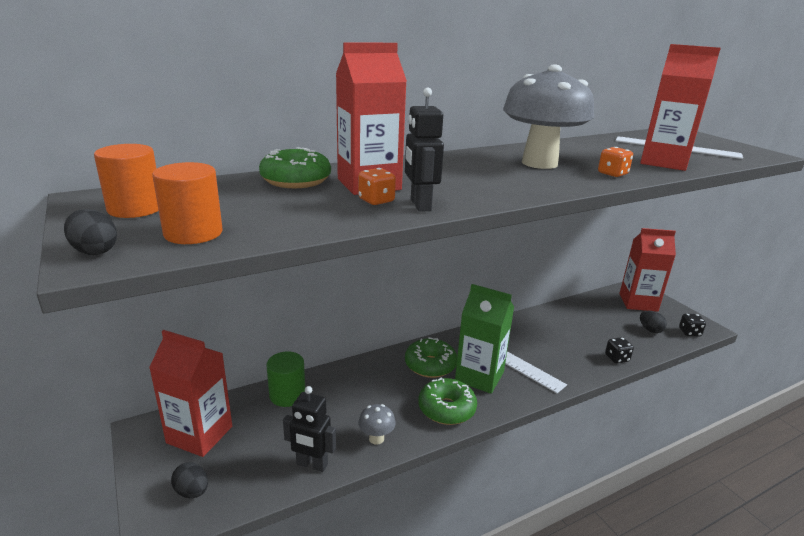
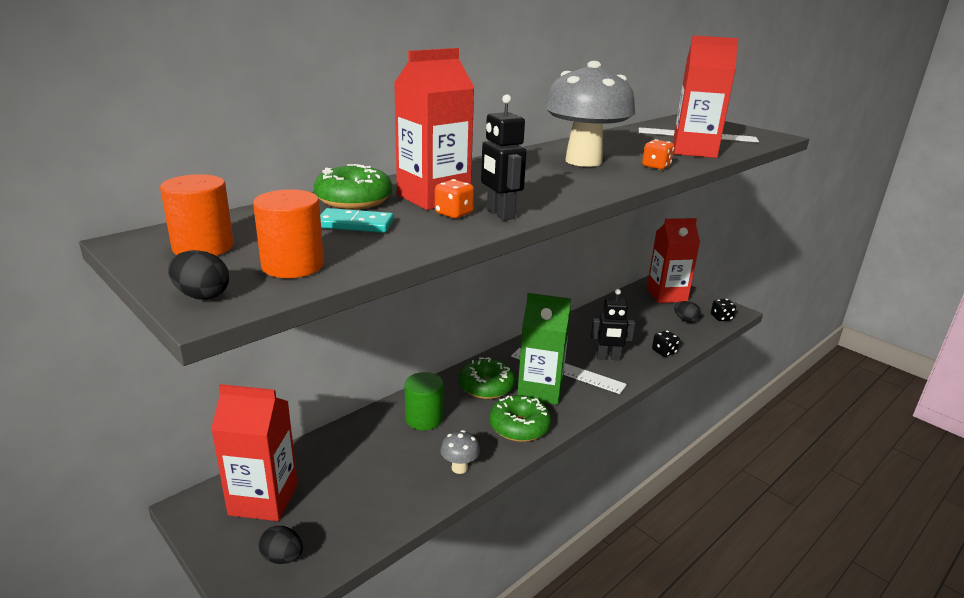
camera: 15 degrees left, 0 degrees up
green cylinder [266,351,305,407] -> green cylinder moved to [405,372,444,430]
black robot [283,386,336,472] -> black robot moved to [591,289,635,360]
none -> turquoise domino [320,208,394,233]

